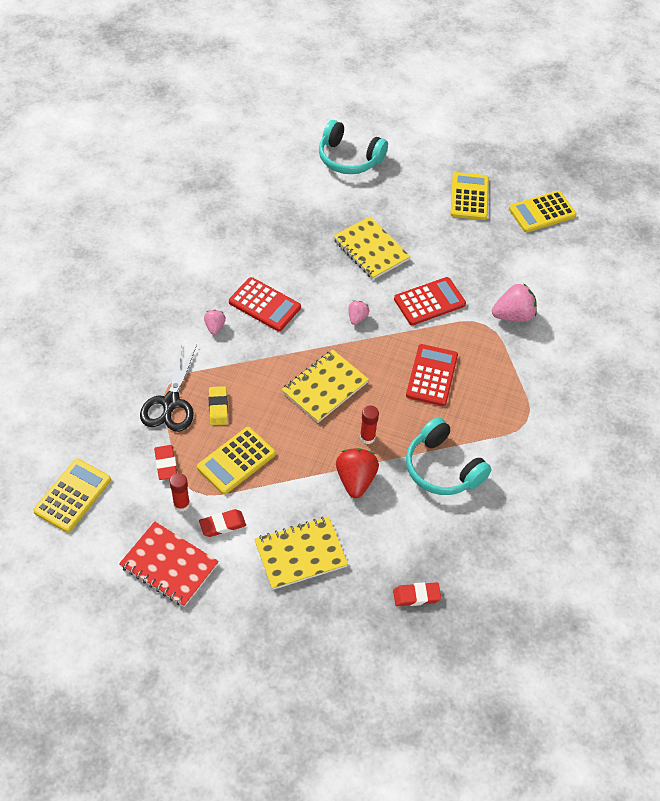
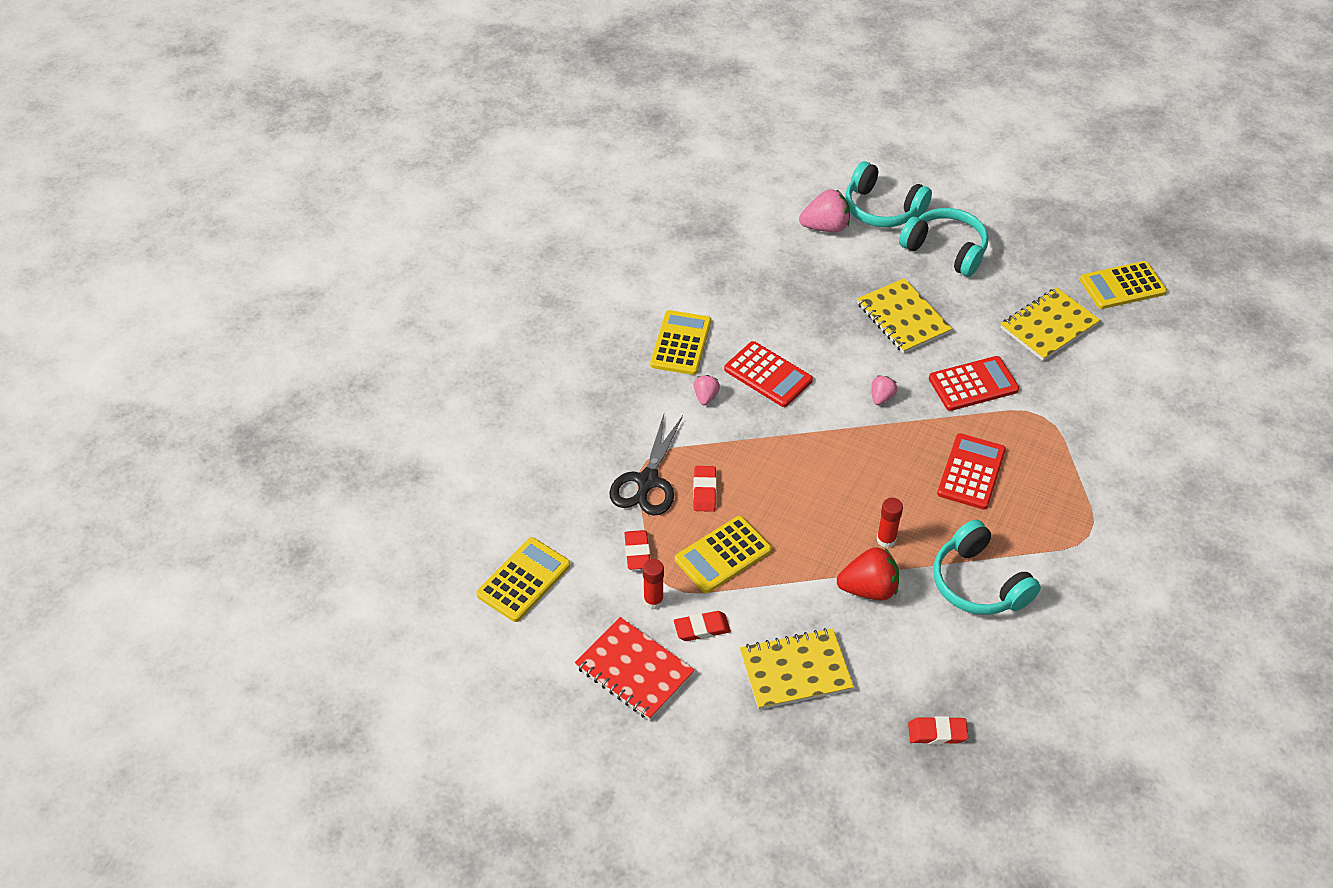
camera: 10 degrees right, 5 degrees down
yellow eraser [209,386,228,425] -> red eraser [693,466,717,512]
yellow notebook [282,350,369,423] -> yellow notebook moved to [1000,288,1100,361]
red strawberry [336,448,379,498] -> red strawberry turned 75 degrees clockwise [837,547,899,600]
yellow calculator [451,172,489,220] -> yellow calculator moved to [650,310,711,375]
pink strawberry [492,283,537,322] -> pink strawberry moved to [799,189,850,232]
none -> turquoise headphones [899,208,988,277]

